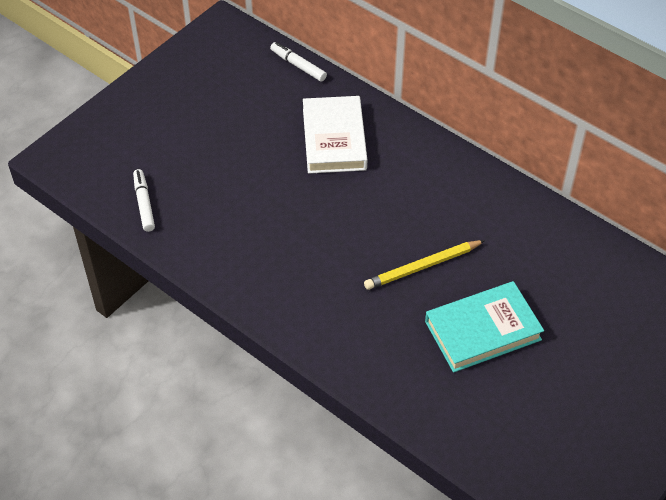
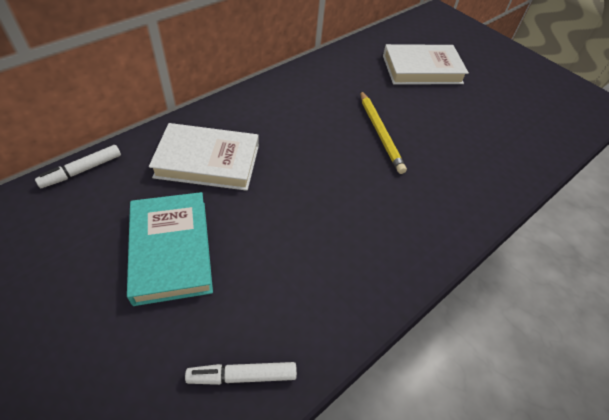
camera: 85 degrees left, 0 degrees up
turquoise book [425,281,544,373] -> turquoise book moved to [127,192,213,306]
none -> white book [383,44,469,85]

